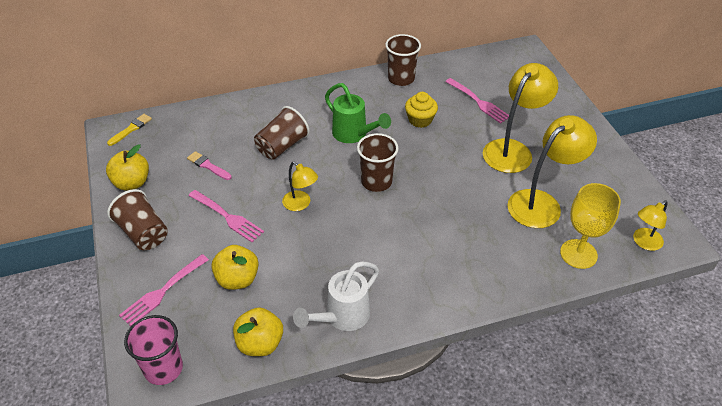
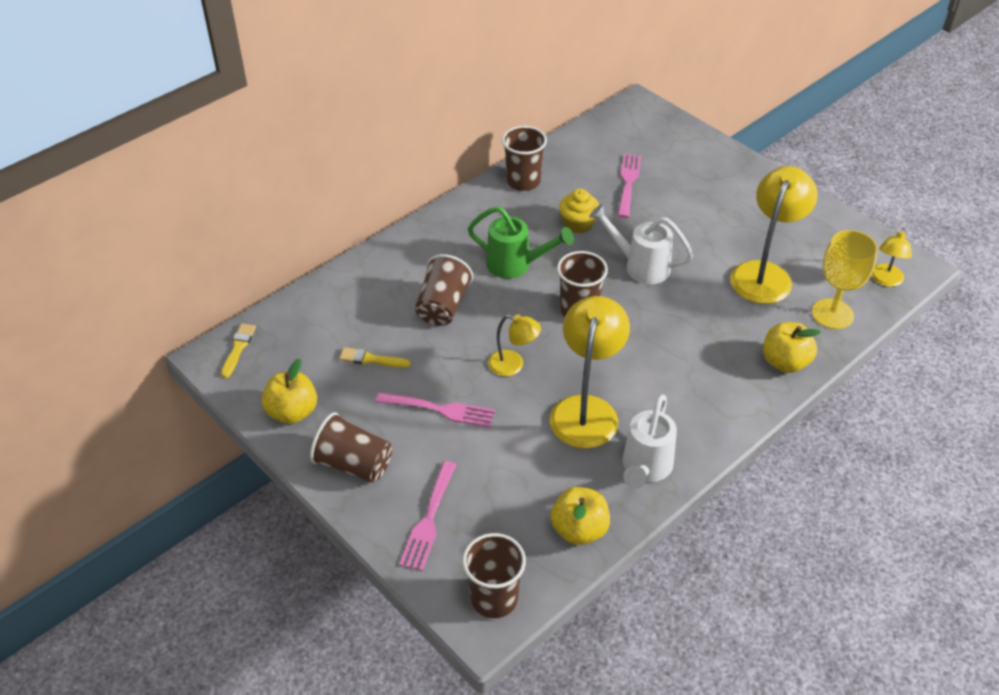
camera: 25 degrees left, 0 degrees up
pink cup [124,315,183,385] -> brown cup [462,533,526,618]
pink brush [187,151,232,180] -> yellow brush [339,347,411,368]
yellow apple [212,245,259,290] -> yellow apple moved to [763,322,821,373]
pink fork [445,78,509,124] -> pink fork turned 105 degrees counterclockwise [618,154,641,218]
yellow lamp [483,63,558,173] -> yellow lamp moved to [550,296,630,449]
none -> white watering can [589,204,694,284]

